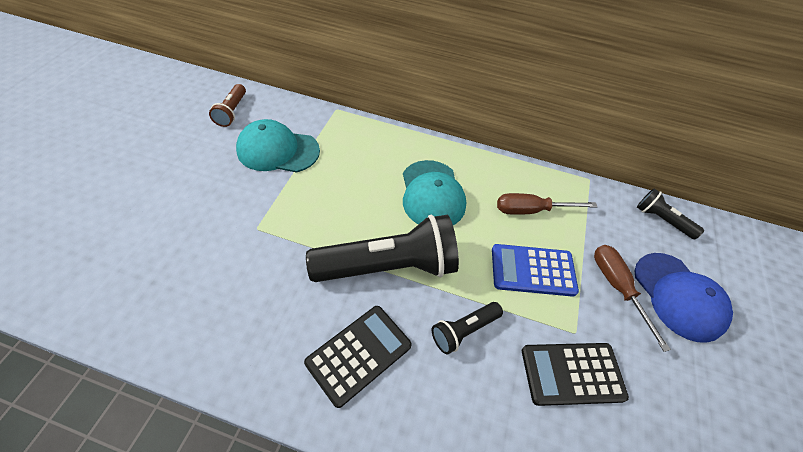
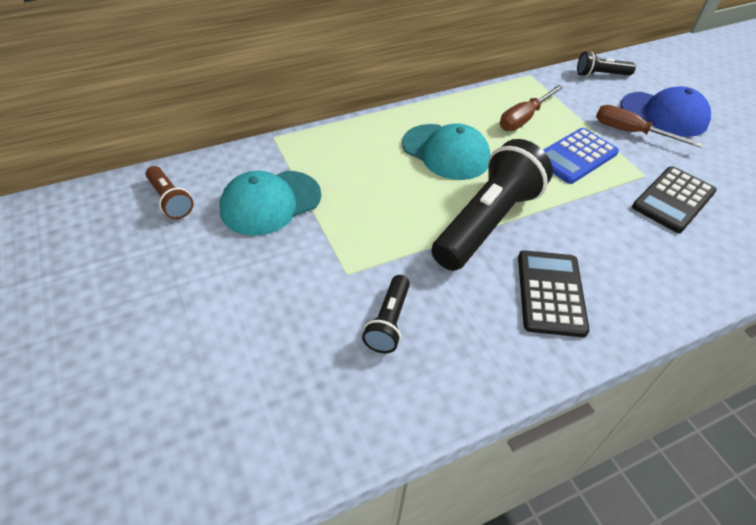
camera: 40 degrees left, 5 degrees down
black flashlight [432,302,503,354] -> black flashlight moved to [362,275,410,353]

